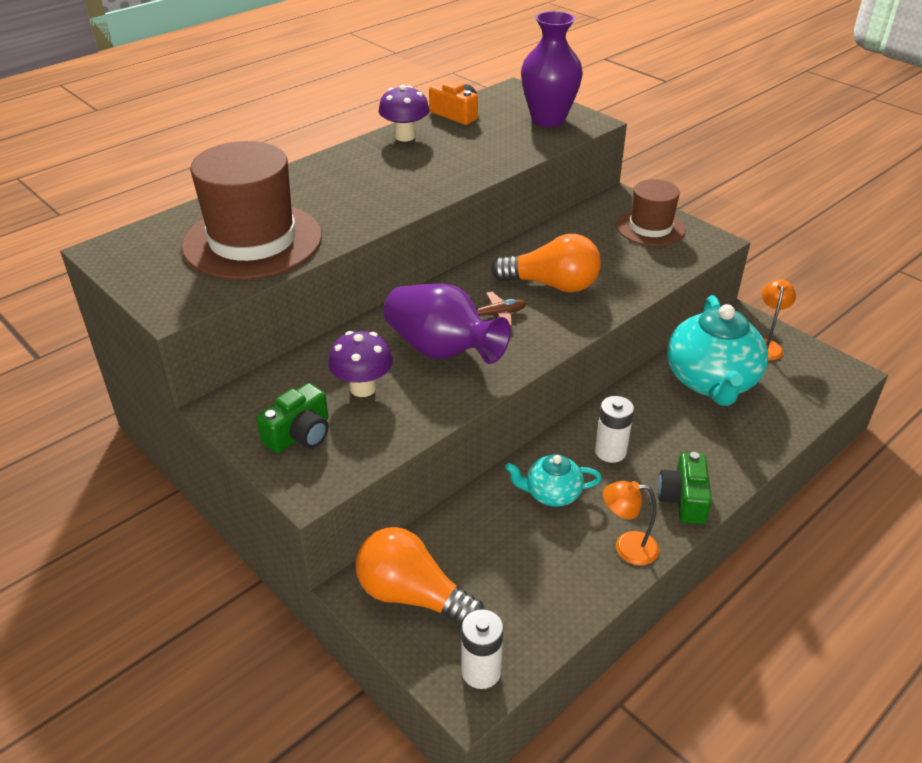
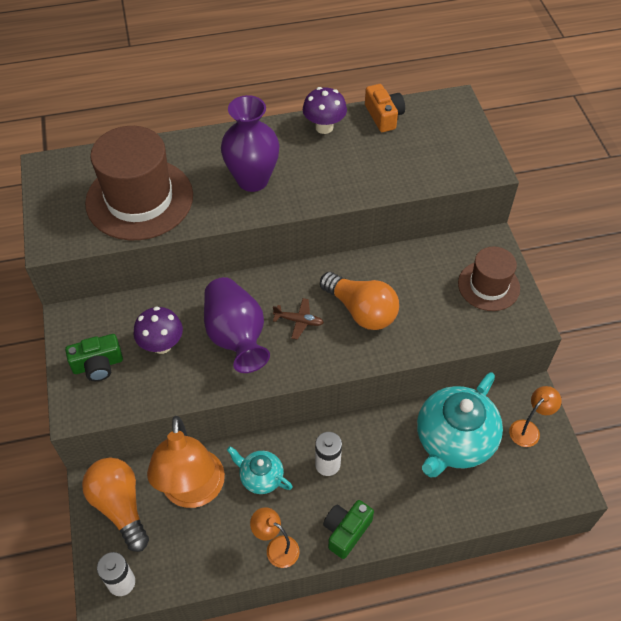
camera: 30 degrees right, 15 degrees up
purple vase [521,11,583,127] -> purple vase moved to [221,95,280,192]
none -> orange lamp [147,416,225,508]

